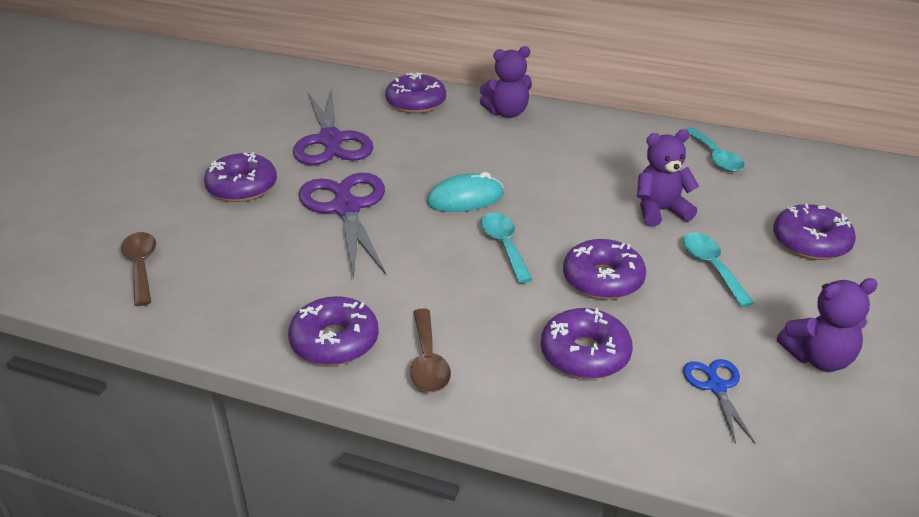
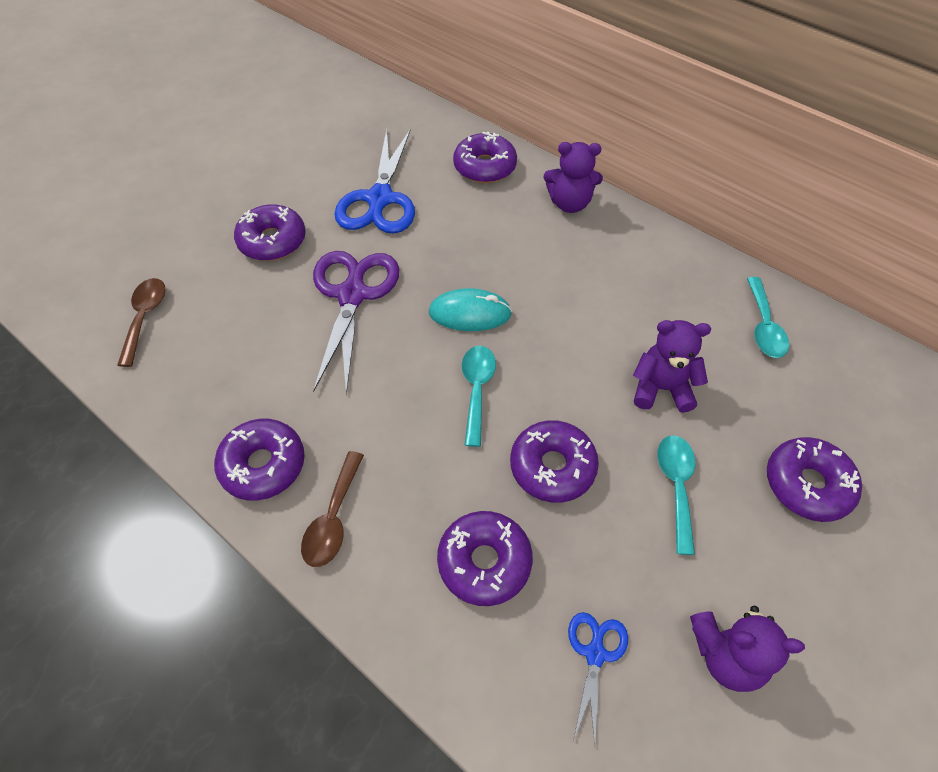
camera: 20 degrees right, 20 degrees up
purple scissors [293,88,373,165] -> blue scissors [334,129,415,233]

